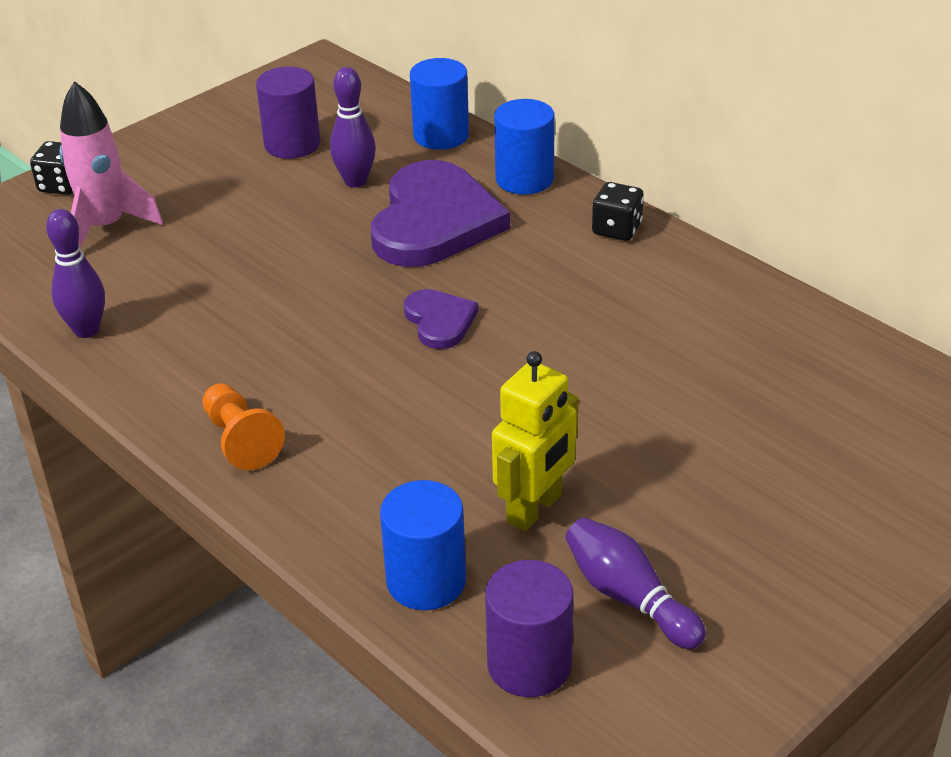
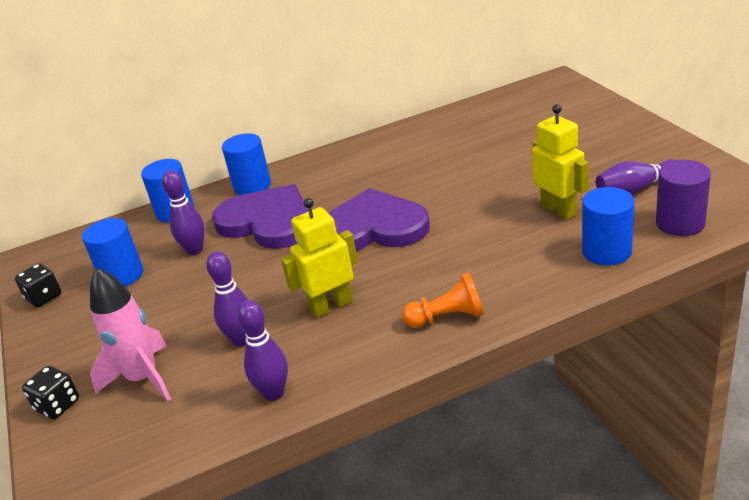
camera: 65 degrees left, 5 degrees down
purple cylinder [256,67,320,159] -> blue cylinder [82,218,144,287]
purple heart [403,289,478,349] -> purple heart [328,188,430,252], size x2.01
black dice [592,182,644,241] -> black dice moved to [15,263,61,308]
none -> purple bowling pin [206,251,248,347]
none -> yellow robot [281,198,358,318]

